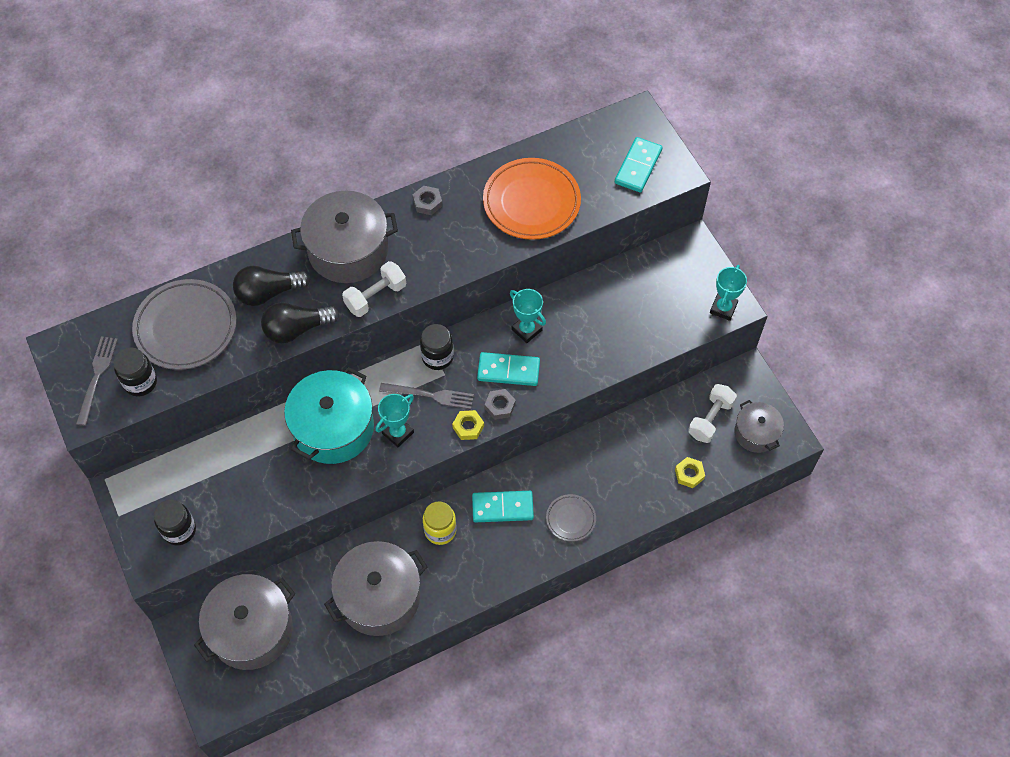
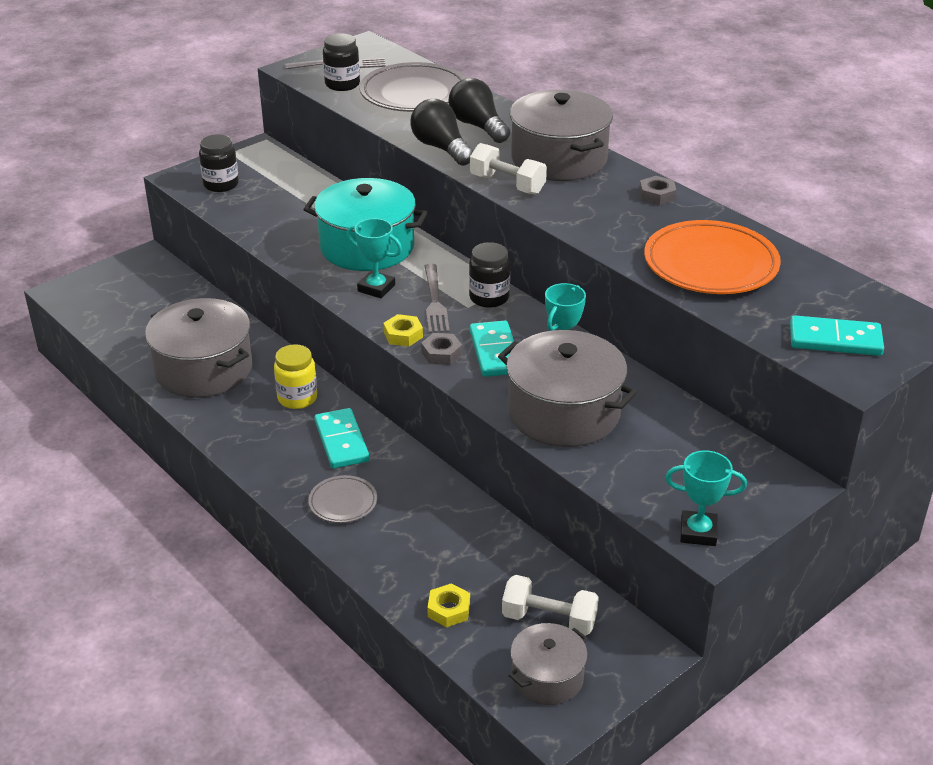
camera: 75 degrees right, 25 degrees down
grey pot [194,574,295,670] -> grey pot moved to [498,330,637,447]

